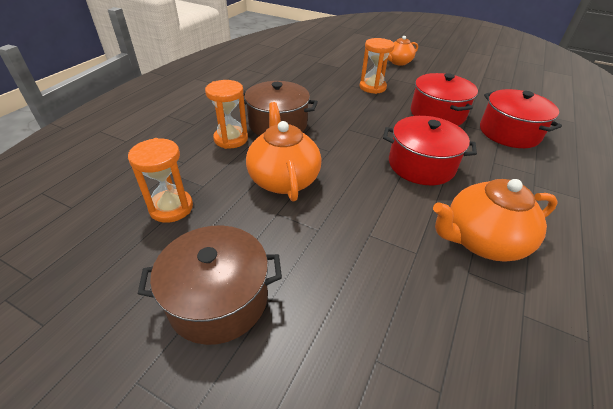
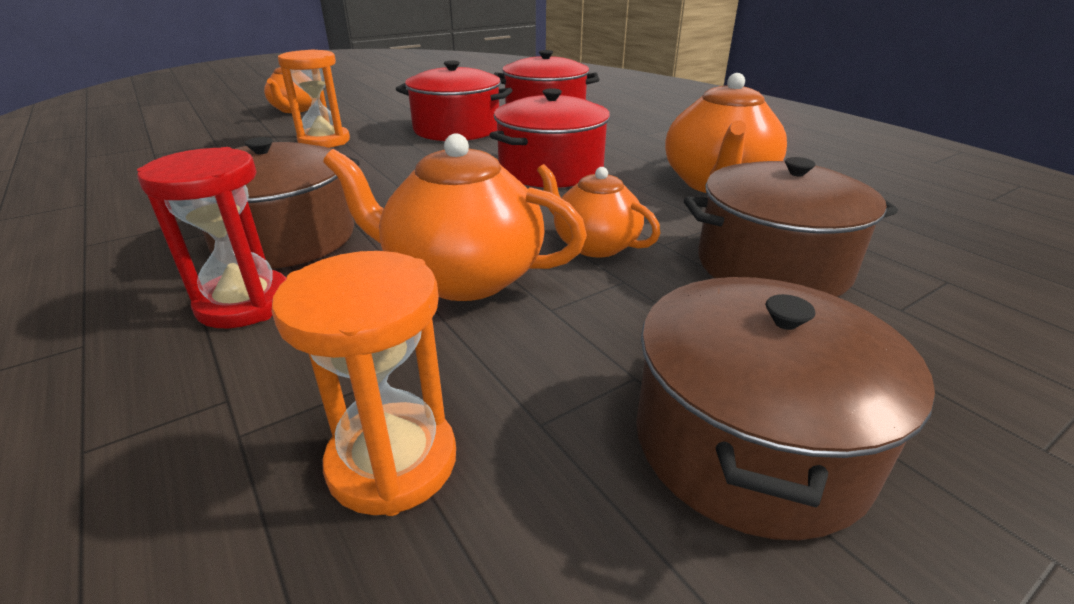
camera: 60 degrees left, 10 degrees down
orange hourglass [205,80,248,149] -> red hourglass [137,147,287,328]
none -> orange teapot [537,164,661,258]
none -> brown pot [684,157,898,297]

